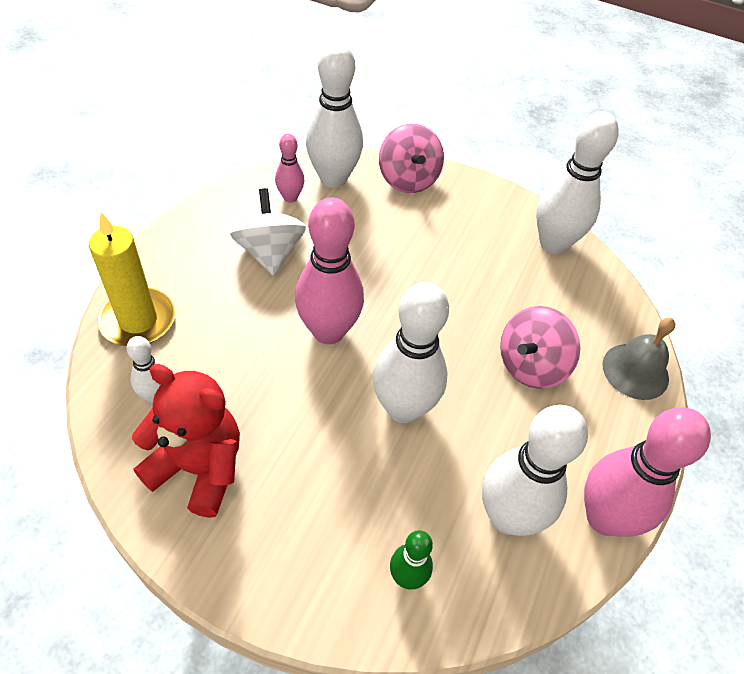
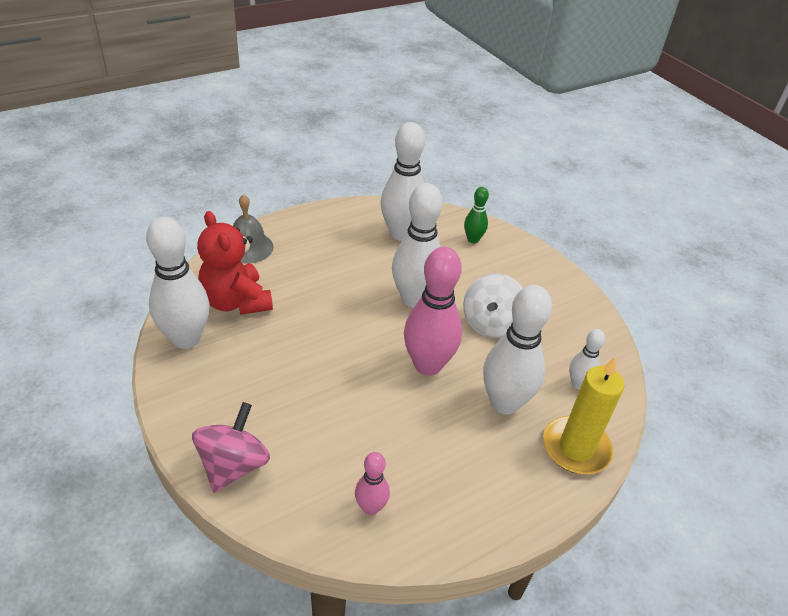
camera: 145 degrees left, 10 degrees down
red teddy bear [132,364,240,518] -> red teddy bear moved to [197,211,273,315]
white spinning top [230,188,306,276] -> white spinning top moved to [463,273,523,338]
white bowling pin [306,41,363,188] -> white bowling pin moved to [483,285,552,414]
pink spinning top [500,306,581,389] -> none
pink bowling pin [584,407,711,537] -> none

